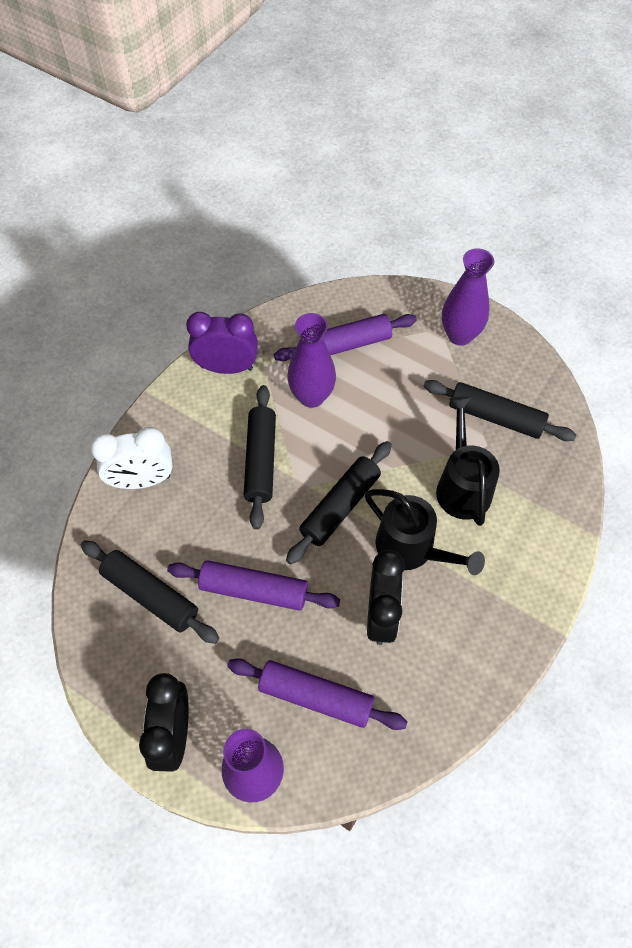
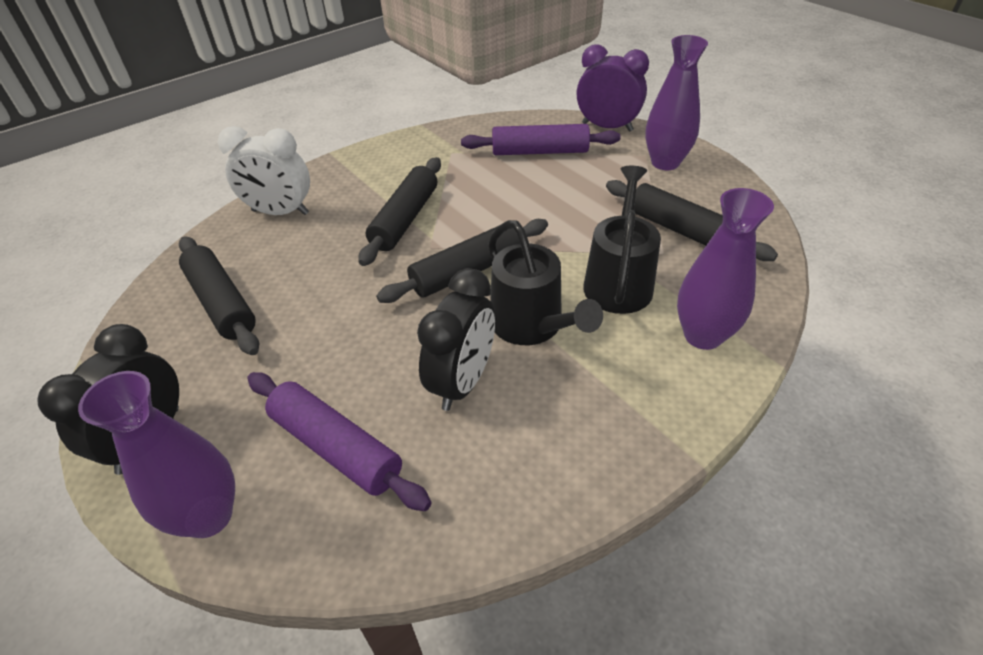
camera: 20 degrees right, 15 degrees down
purple rolling pin [167,560,340,611] -> none
purple clock [186,312,258,374] -> purple clock moved to [577,44,649,132]
purple vase [287,313,336,408] -> purple vase moved to [677,188,774,350]

